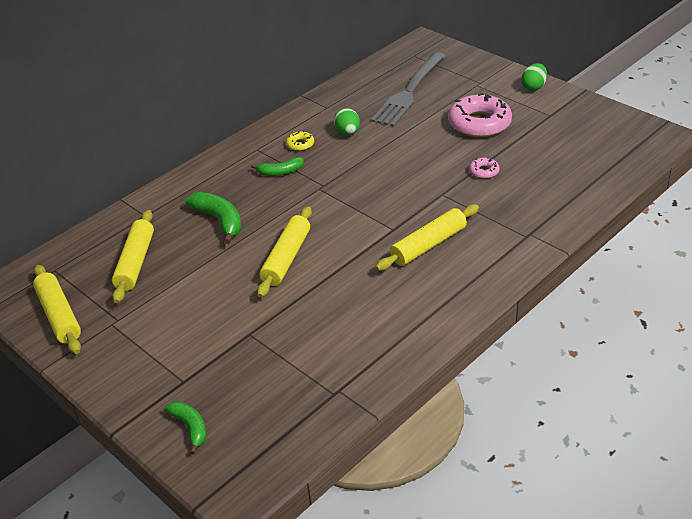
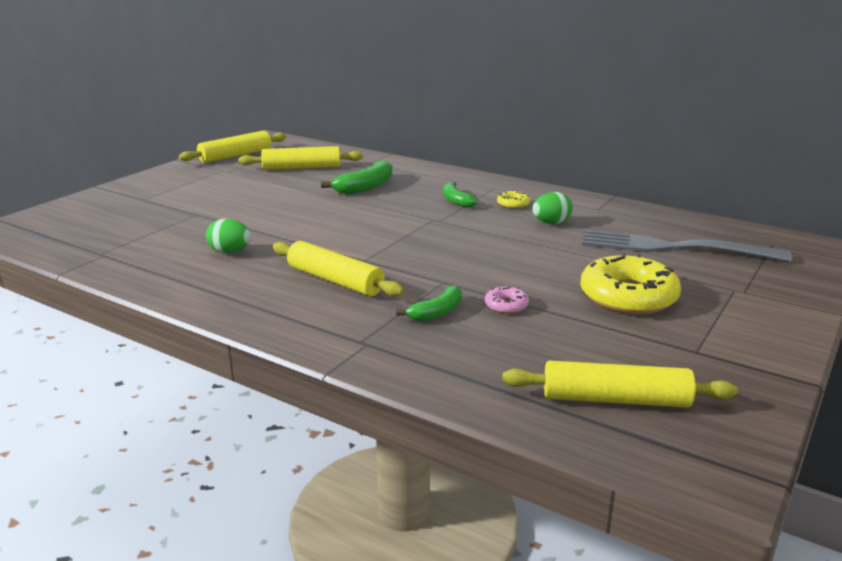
camera: 75 degrees right, 15 degrees down
green banana [165,401,206,454] -> green banana moved to [397,285,462,321]
yellow rolling pin [257,206,312,298] -> yellow rolling pin moved to [502,360,738,408]
pink donut [448,93,512,137] -> yellow donut [580,254,681,314]
green egg [522,63,547,91] -> green egg moved to [206,219,251,253]

